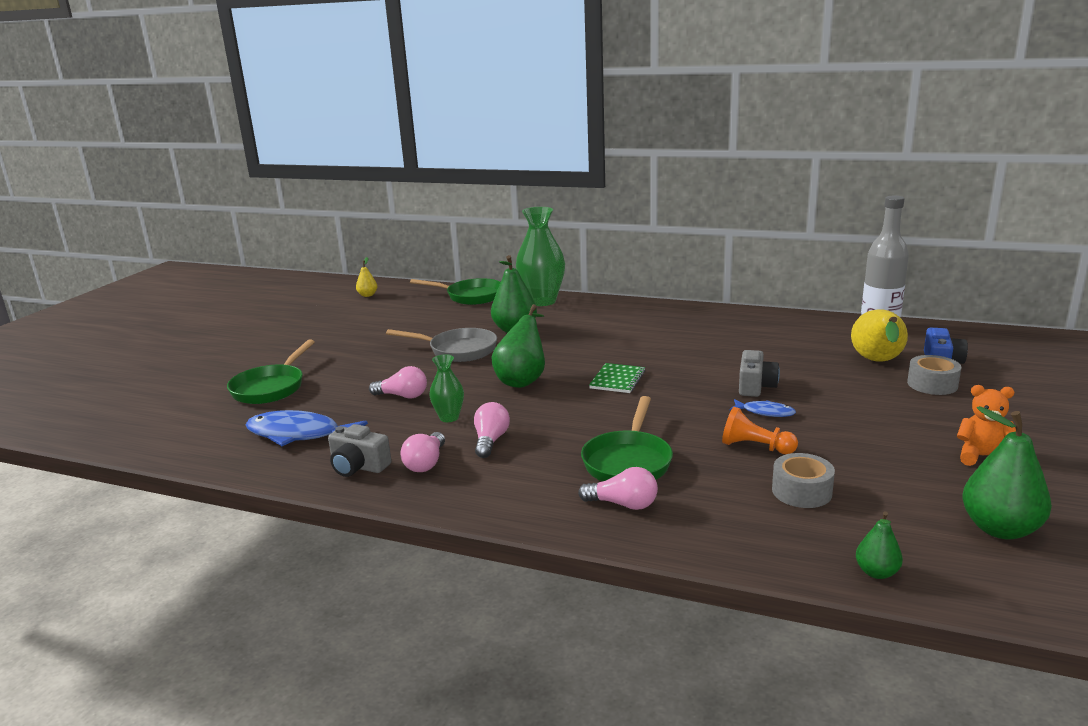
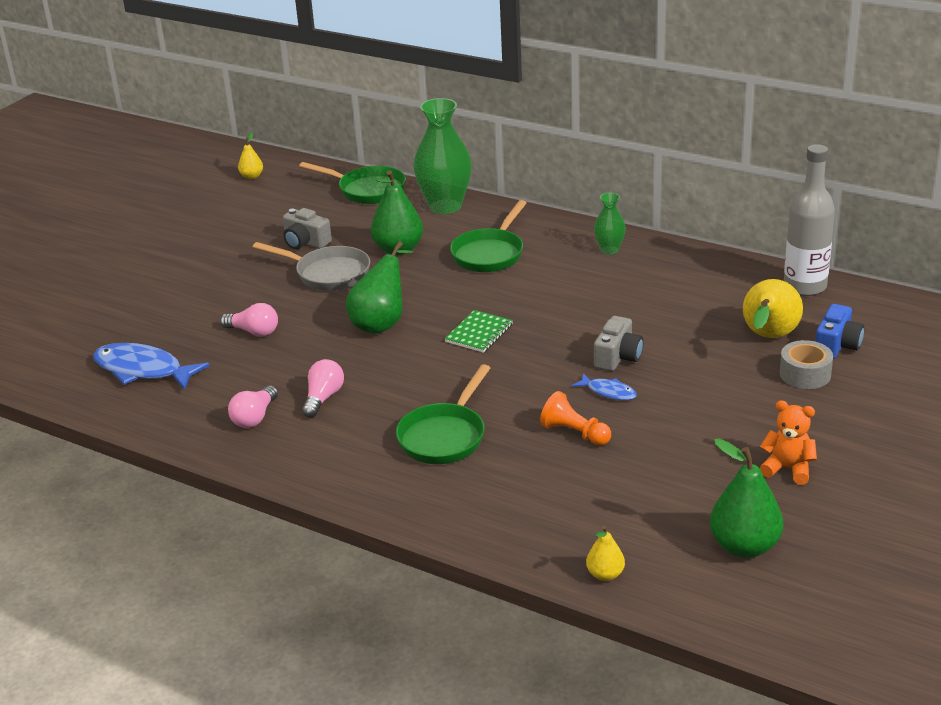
camera: 10 degrees right, 10 degrees up
green pan [227,339,315,404] -> green pan moved to [450,200,527,272]
grey camera [328,424,391,477] -> grey camera moved to [283,208,332,249]
green vase [430,354,464,422] -> green vase moved to [594,193,626,254]
pink light bulb [578,467,658,510] -> none
grey tape [772,453,835,508] -> none
green pear [856,511,903,579] -> yellow pear [586,526,625,581]

